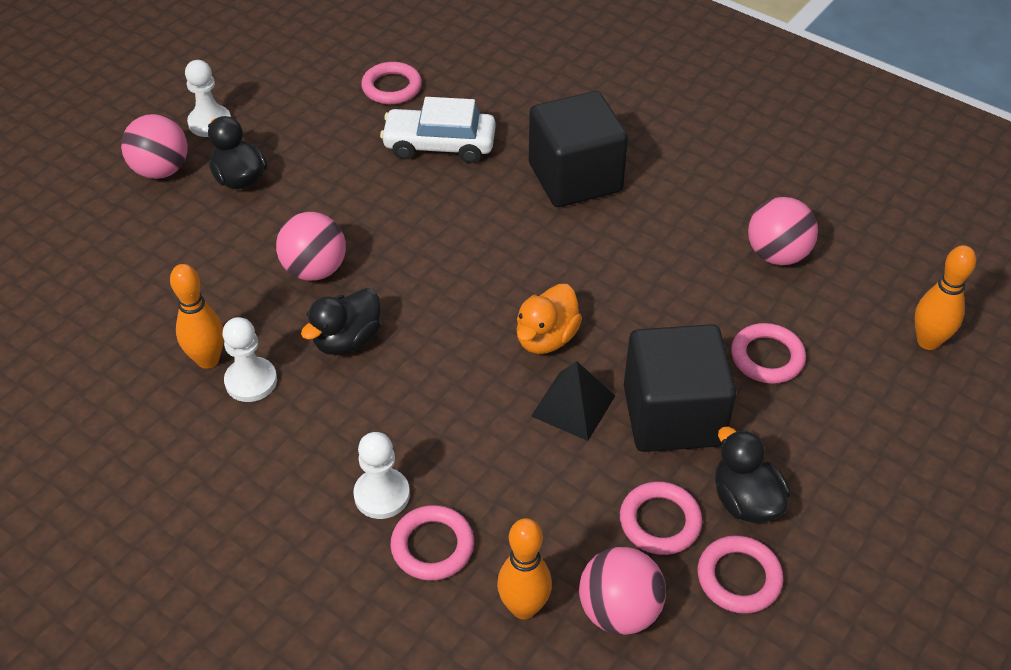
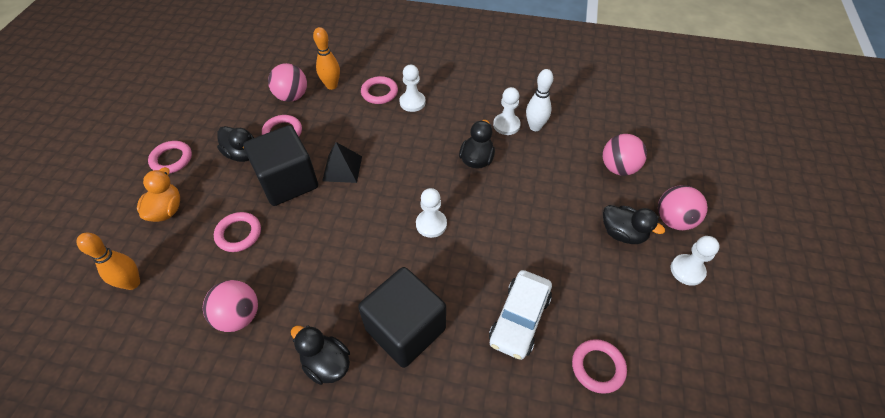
camera: 155 degrees right, 5 degrees up
orange bowling pin [170,264,224,369] -> white bowling pin [526,69,553,131]
pink ball [276,212,346,281] -> pink ball moved to [603,134,647,176]
white car [380,97,496,163] -> white car turned 135 degrees clockwise [489,270,552,360]
orange duck [517,284,582,354] -> orange duck moved to [137,167,180,222]
pink ring [697,535,784,614] -> pink ring moved to [148,141,192,174]
none -> black duck [291,325,350,385]
none -> white pawn [416,188,447,238]

